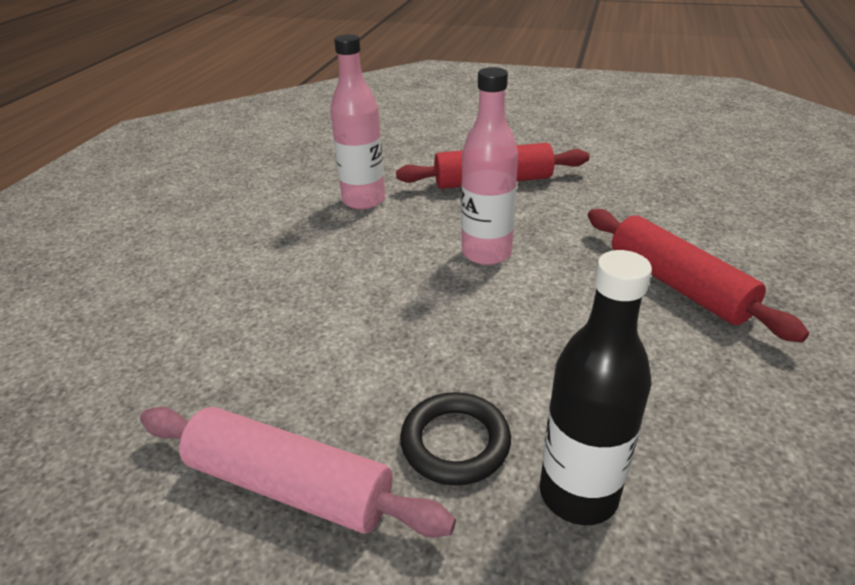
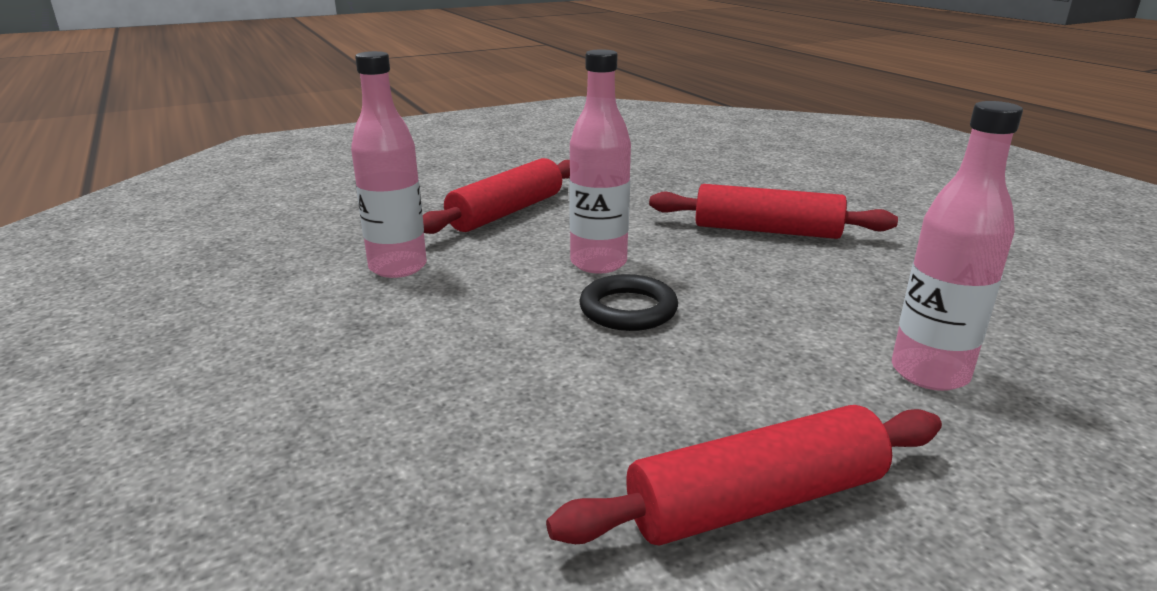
camera: 45 degrees left, 10 degrees down
pink rolling pin [140,407,456,538] -> red rolling pin [546,405,942,545]
black ring [400,392,511,485] -> black ring moved to [579,274,678,331]
black bottle [540,250,652,525] -> pink bottle [892,101,1023,391]

